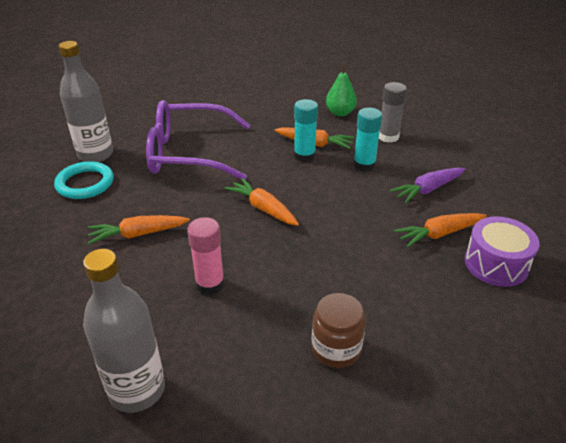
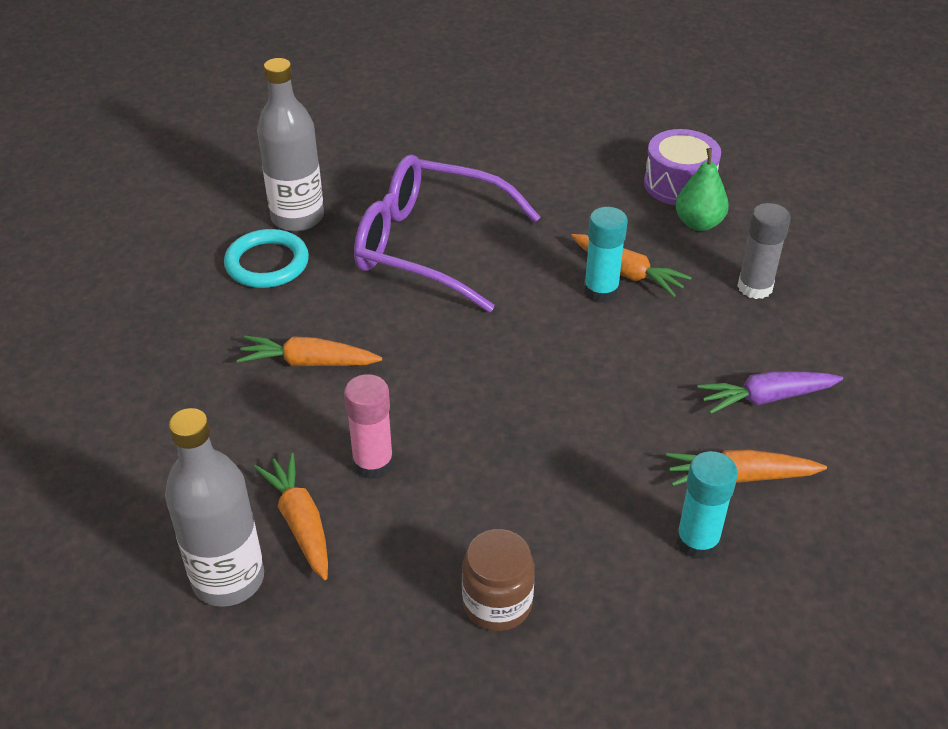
camera: 20 degrees right, 5 degrees up
orange carrot [225,178,299,226] -> orange carrot moved to [254,452,328,580]
turquoise glue stick [353,108,382,172] -> turquoise glue stick moved to [676,451,738,559]
purple drum [465,216,540,287] -> purple drum moved to [644,129,721,205]

